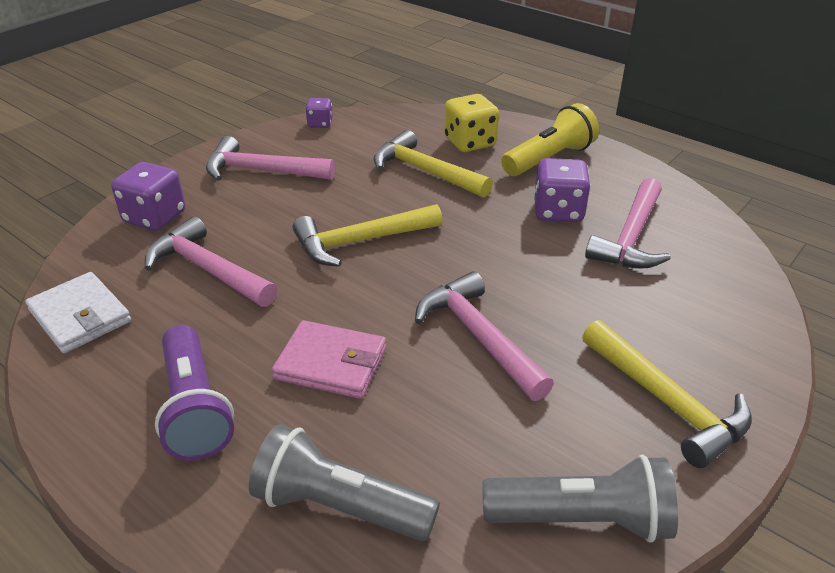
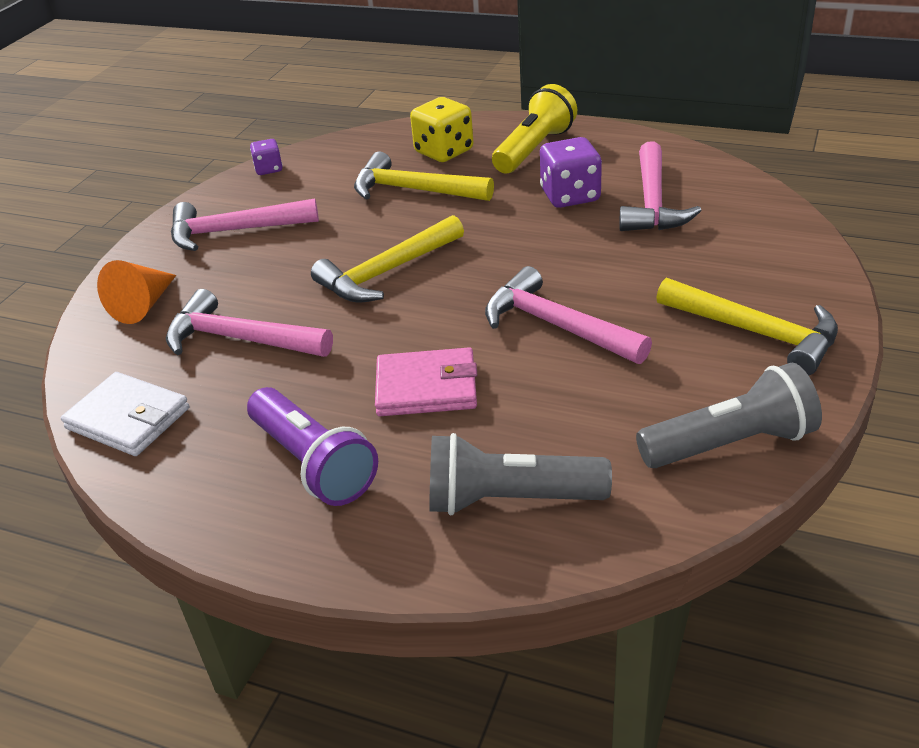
camera: 15 degrees left, 0 degrees up
purple dice [111,162,185,231] -> orange cone [97,260,176,324]

